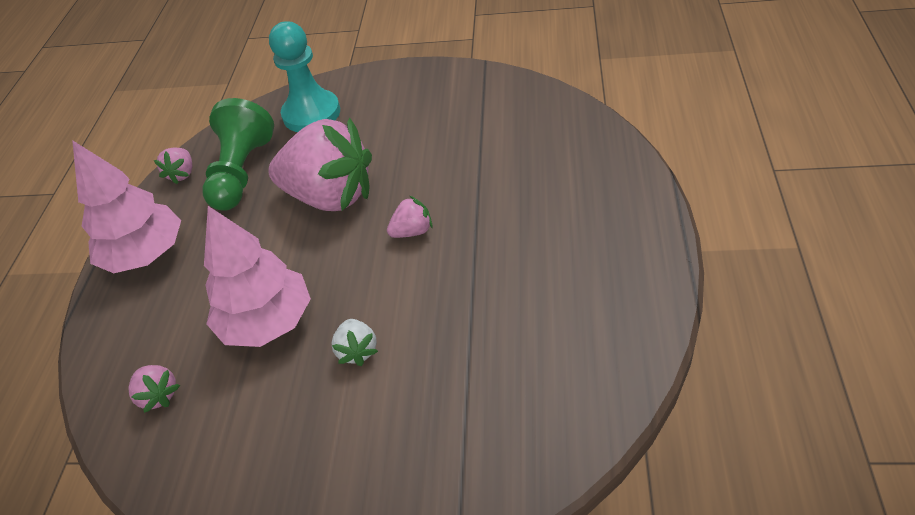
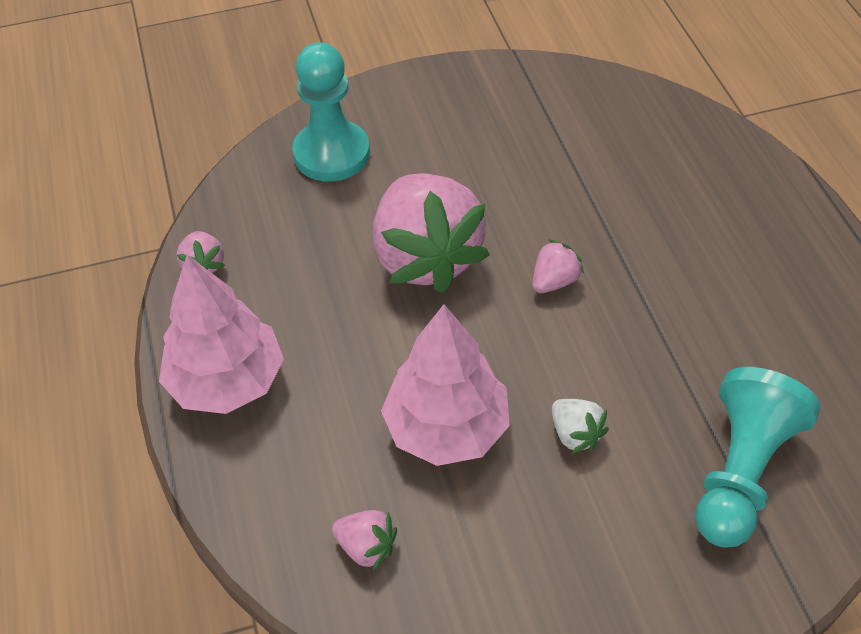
camera: 25 degrees left, 5 degrees up
green pawn [202,98,274,211] -> none
pink strawberry [268,118,372,211] -> pink strawberry turned 75 degrees clockwise [373,173,490,293]
none -> turquoise pawn [695,367,820,548]

